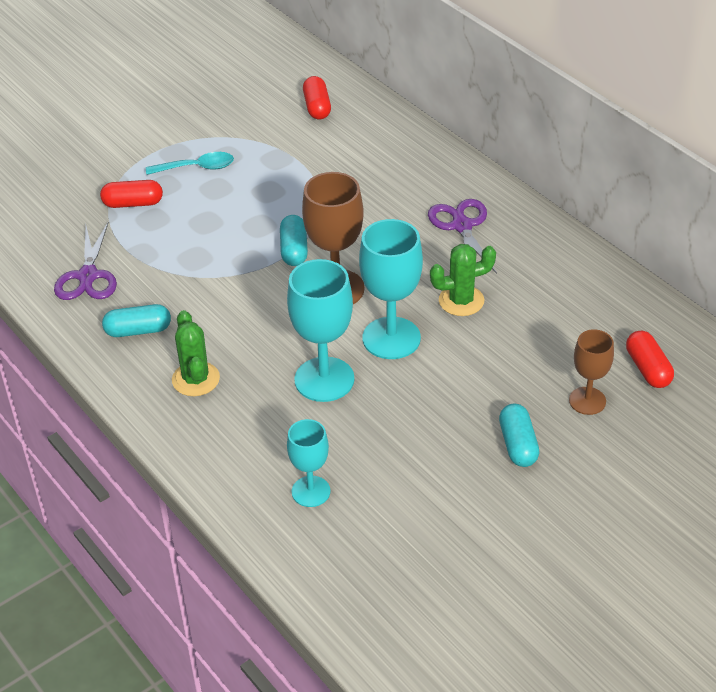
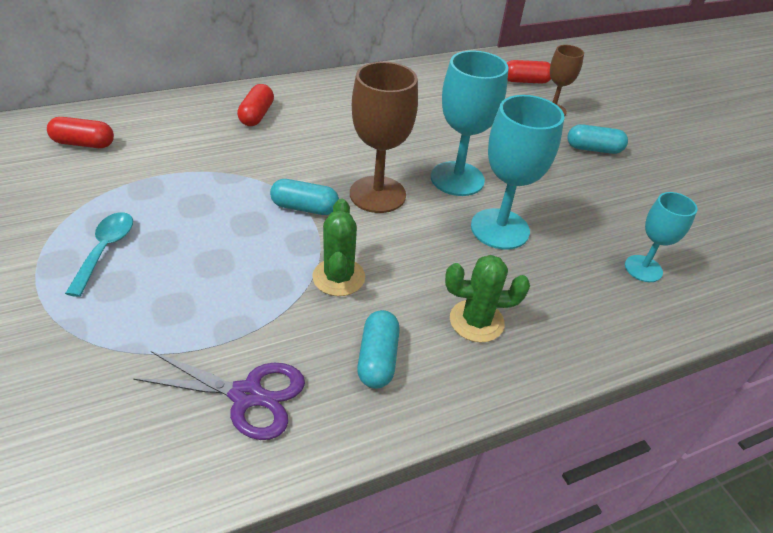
camera: 80 degrees left, 0 degrees up
red capsule [100,180,163,208] -> red capsule moved to [237,84,274,126]
purple scissors [428,199,497,274] -> none
green cactus [430,244,496,316] -> green cactus moved to [312,199,365,296]

